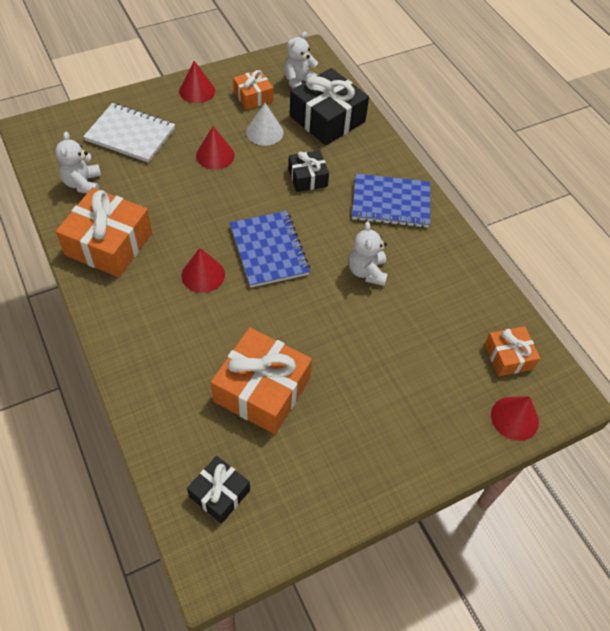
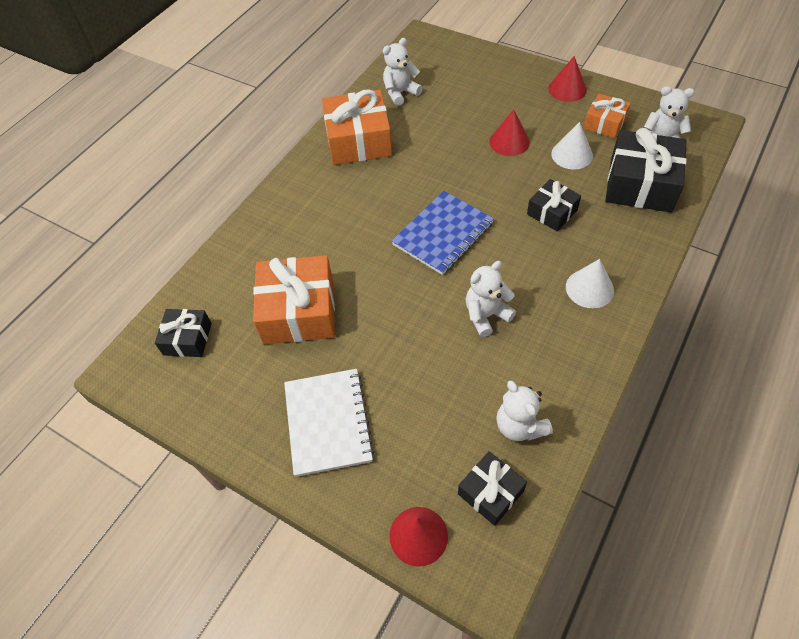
camera: 65 degrees right, 0 degrees up
white notebook [83,103,175,163] -> white notebook moved to [284,369,374,477]
red cone [181,248,225,293] -> none
blue notebook [352,174,431,228] -> white cone [566,259,614,308]
orange gift [484,326,540,376] -> black gift [458,451,527,526]
none -> white teddy bear [496,380,553,441]

